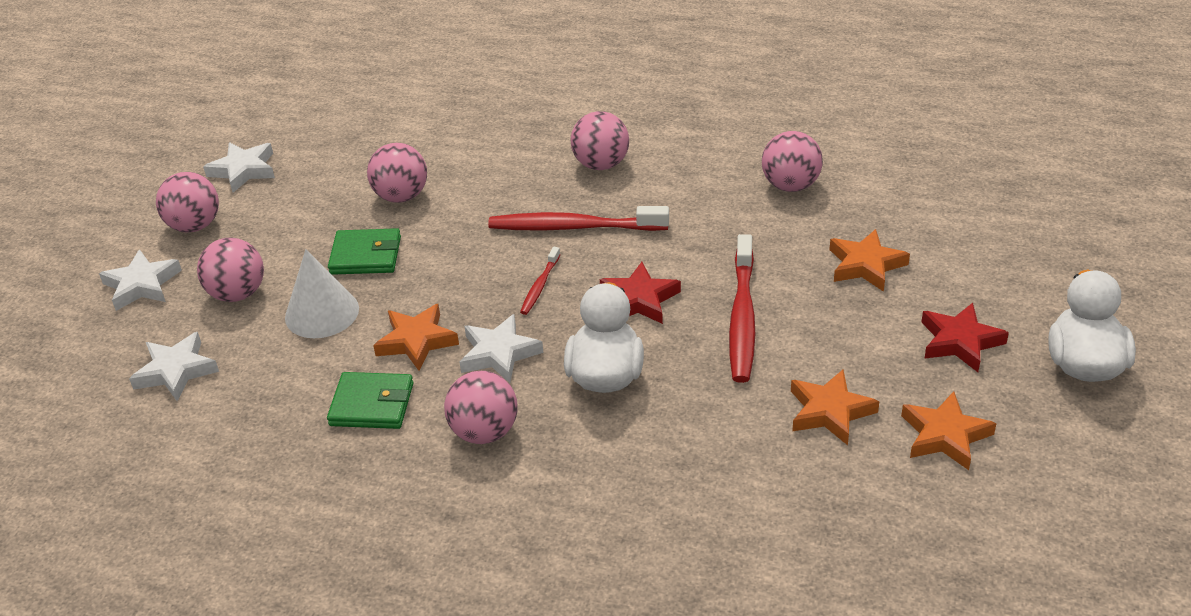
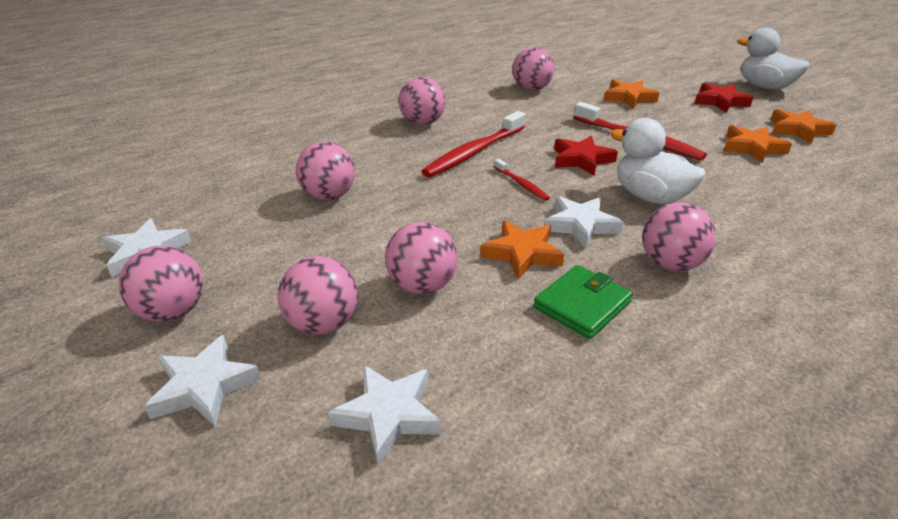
camera: 55 degrees left, 5 degrees down
white cone [285,249,359,338] -> pink ball [385,222,457,294]
green wallet [328,228,401,275] -> none

